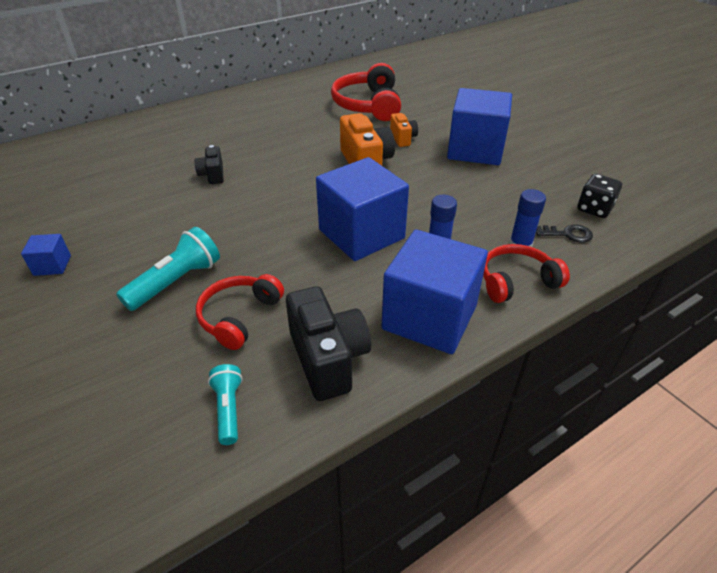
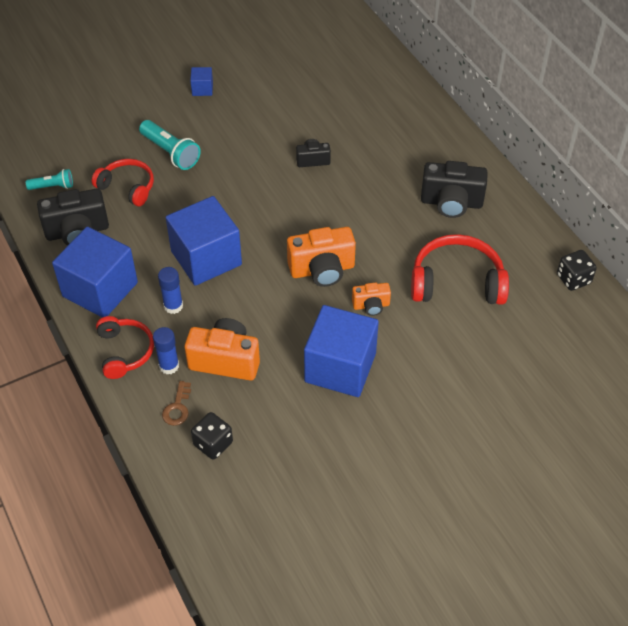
camera: 95 degrees right, 10 degrees up
black key [536,224,593,243] -> brown key [162,381,191,426]
none -> orange camera [184,318,260,381]
none -> black camera [421,161,488,218]
none -> black dice [557,250,597,291]

